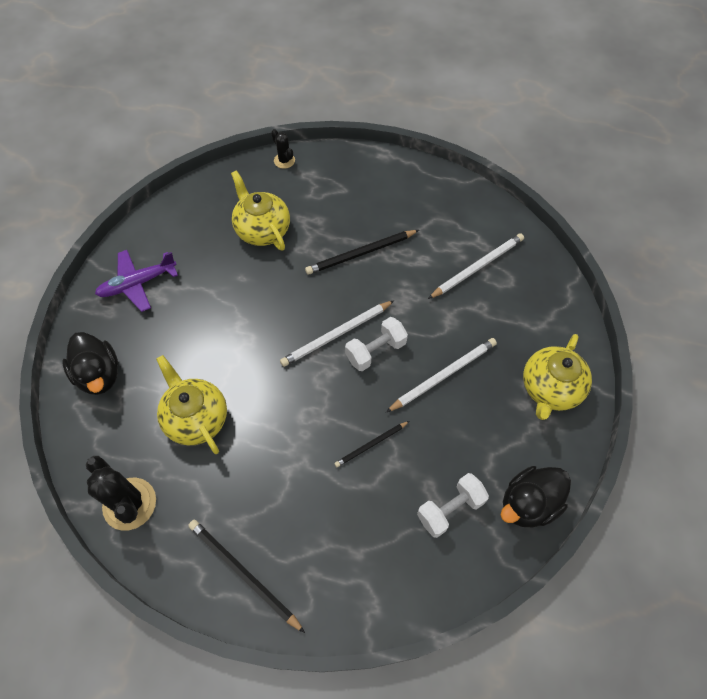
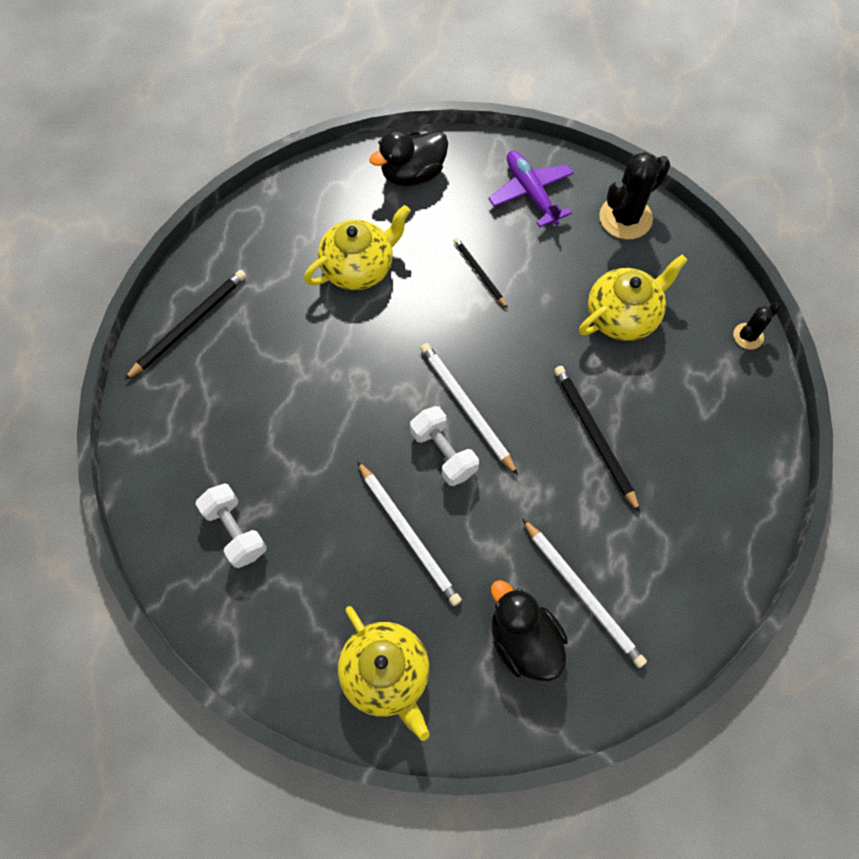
camera: 90 degrees right, 5 degrees up
black cactus [86,456,156,531] -> black cactus moved to [599,152,670,239]
black pencil [334,421,409,467] -> black pencil moved to [453,238,508,308]
black duck [501,466,571,527] -> black duck moved to [491,580,568,681]
yellow teapot [523,334,592,420] -> yellow teapot turned 150 degrees counterclockwise [338,606,430,741]

